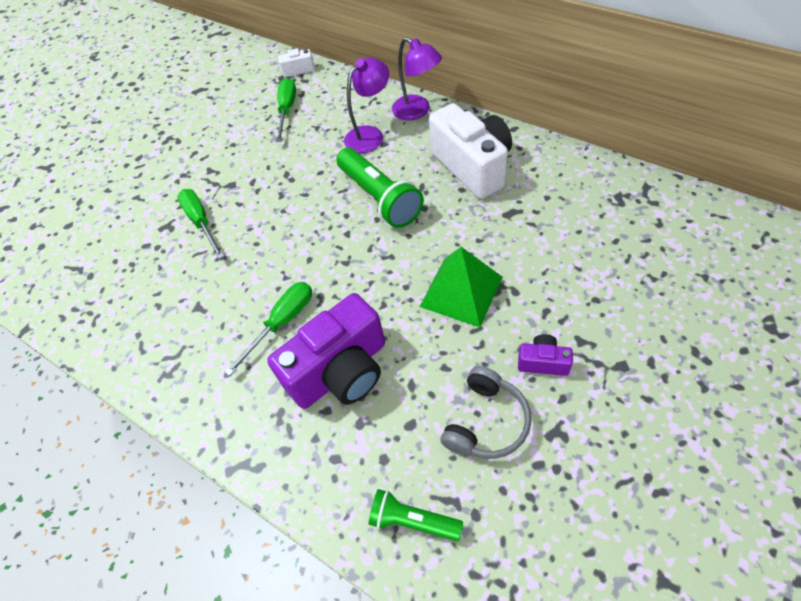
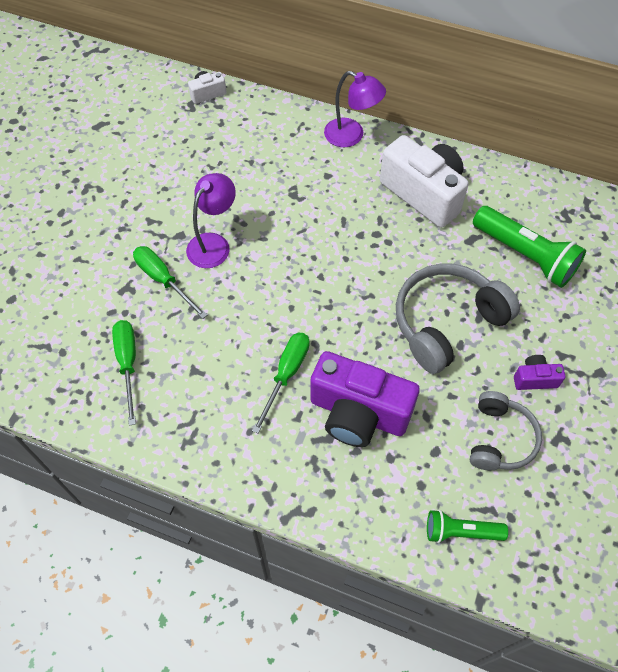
camera: 20 degrees left, 5 degrees up
purple camera [267,293,385,409] -> purple camera turned 75 degrees clockwise [310,351,420,447]
green screwdriver [275,78,296,142] -> green screwdriver moved to [112,320,136,426]
green flashlight [337,148,424,228] -> green flashlight moved to [473,206,586,288]
purple lamp [344,57,389,153] -> purple lamp moved to [186,173,236,268]
green pyramid [420,247,503,327] -> grey headphones [396,264,520,374]

